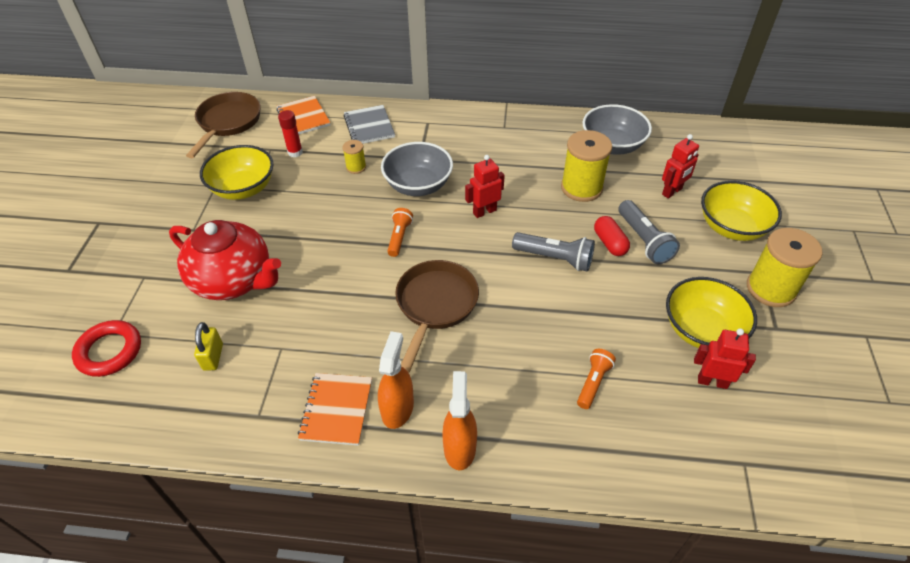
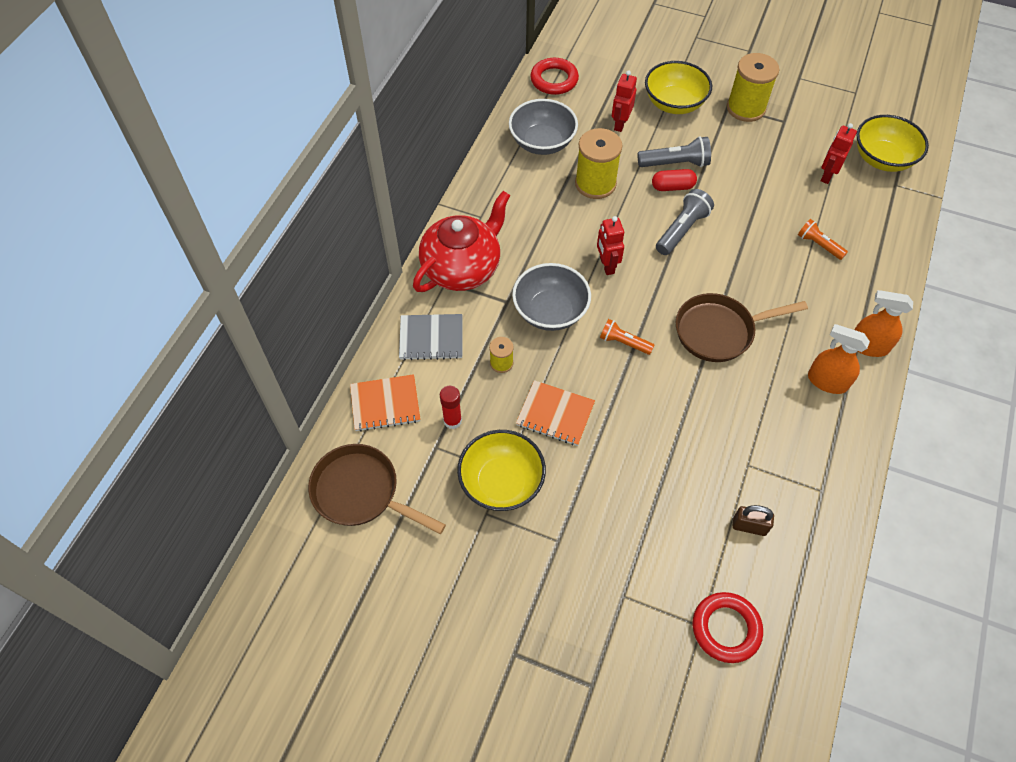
camera: 75 degrees left, 10 degrees up
red teapot [169,220,281,300] -> red teapot moved to [413,191,510,292]
yellow padlock [194,322,223,371] -> brown padlock [732,505,774,536]
orange notebook [298,373,372,446] -> orange notebook moved to [516,380,595,446]
brown pan [395,260,479,373] -> brown pan turned 45 degrees counterclockwise [676,293,808,362]
red robot [662,134,699,199] -> red robot turned 135 degrees counterclockwise [612,70,637,132]
yellow bowl [666,277,757,348] -> yellow bowl moved to [857,115,929,172]
none -> red ring [530,58,579,95]

